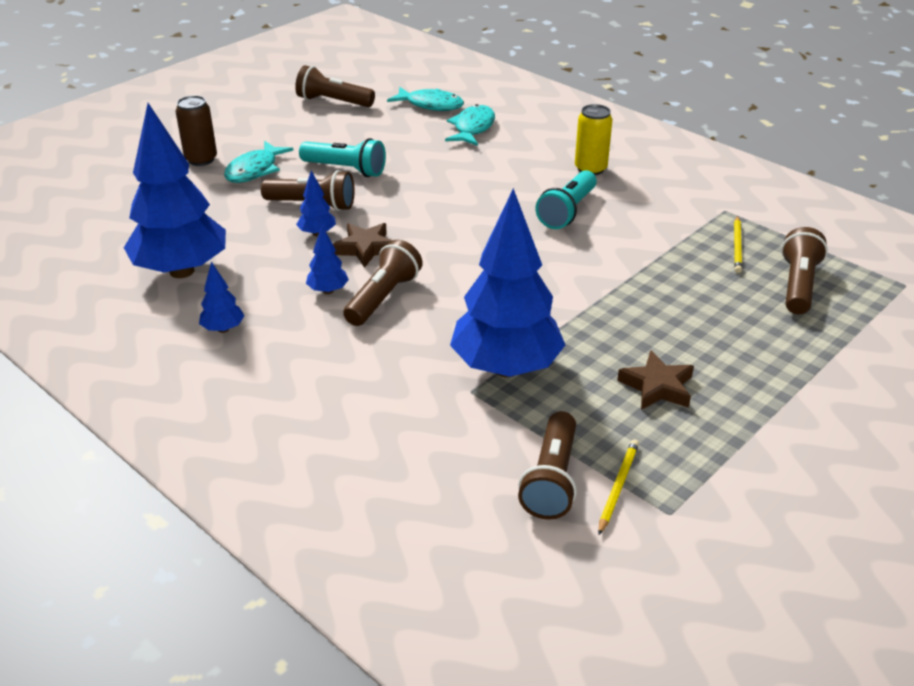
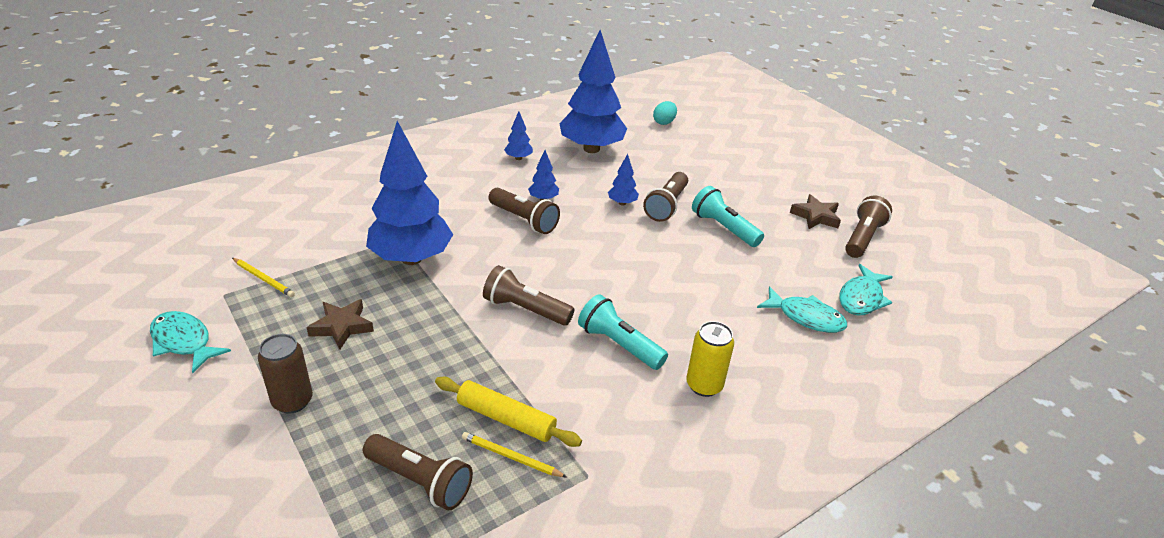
camera: 100 degrees right, 0 degrees up
brown can [176,95,217,166] -> brown can moved to [258,334,313,414]
turquoise fish [224,141,294,183] -> turquoise fish moved to [150,311,231,373]
turquoise flashlight [299,138,386,177] -> turquoise flashlight turned 105 degrees clockwise [692,186,764,247]
brown star [333,223,392,268] -> brown star moved to [790,194,841,229]
brown flashlight [518,411,577,520] -> brown flashlight moved to [483,265,574,326]
none -> yellow rolling pin [435,377,582,447]
none -> turquoise egg [653,101,677,125]

